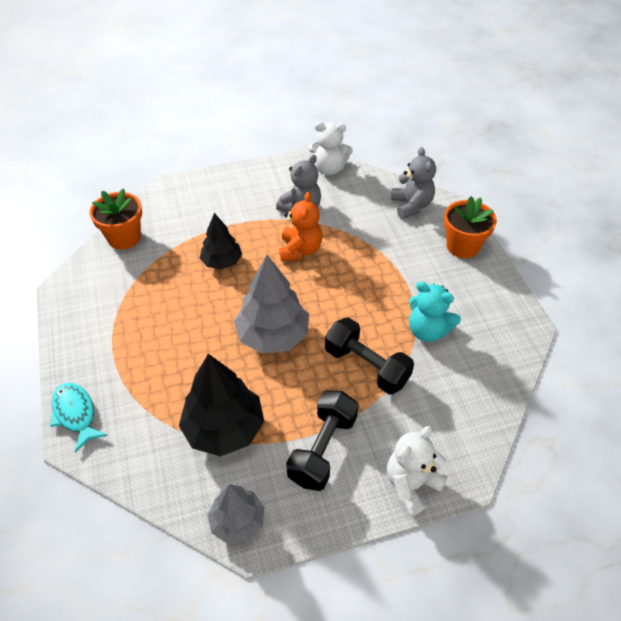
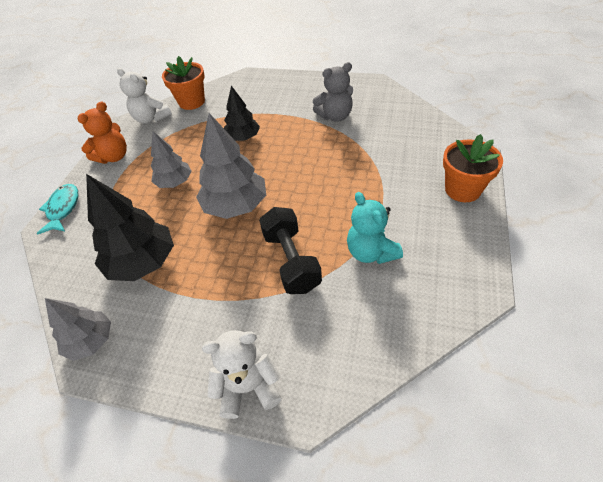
camera: 35 degrees right, 0 degrees up
orange teddy bear [279,192,322,261] -> orange teddy bear moved to [77,101,127,164]
black dumbbell [286,390,359,491] -> none
white teddy bear [309,122,353,175] -> white teddy bear moved to [117,68,172,123]
grey teddy bear [391,147,436,219] -> none
none -> grey tree [151,131,192,188]

